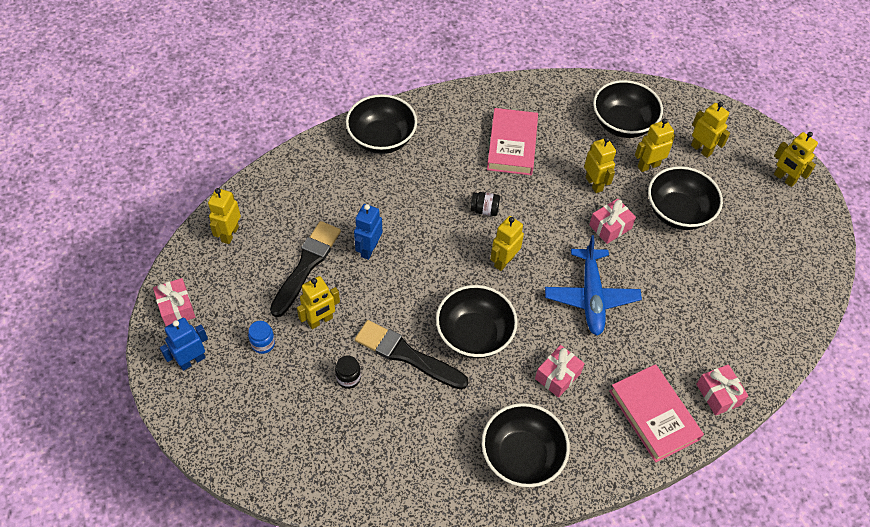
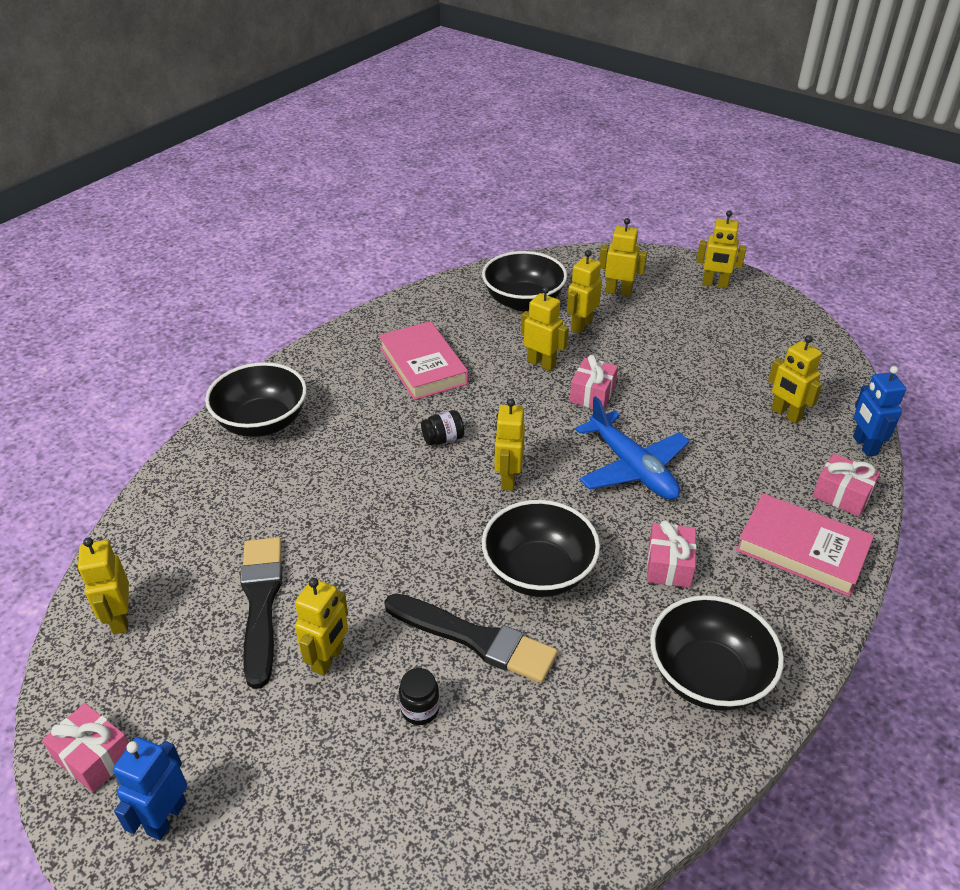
camera: 30 degrees left, 15 degrees down
blue jar [248,321,275,354] -> none
blue robot [354,204,382,260] -> blue robot moved to [853,366,906,457]
black brush [355,320,468,390] -> black brush turned 150 degrees counterclockwise [384,593,558,683]
black bowl [648,166,723,230] -> none
none -> yellow robot [768,335,822,424]

